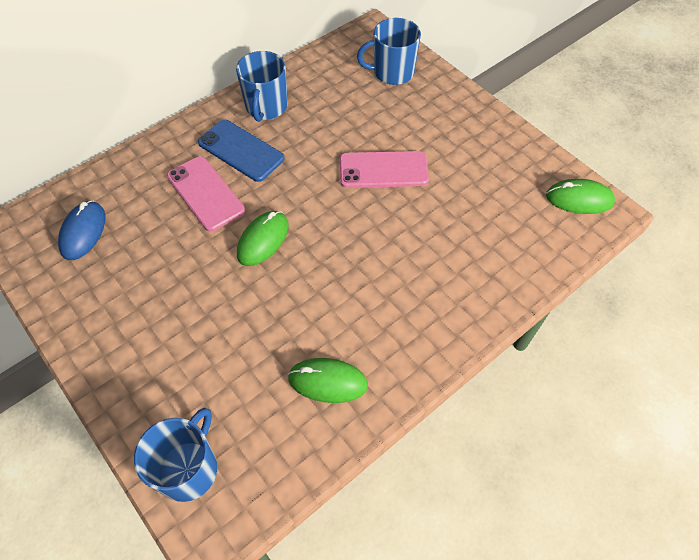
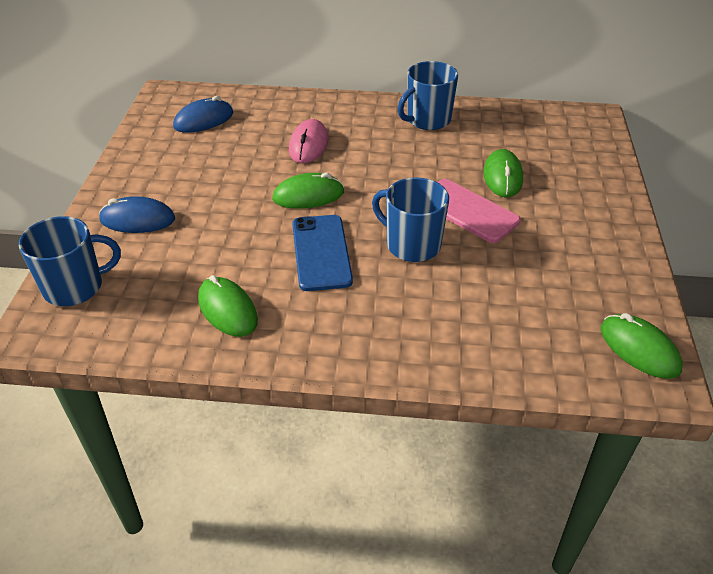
camera: 45 degrees right, 15 degrees down
pink phone [167,156,245,232] -> pink mouse [289,119,328,163]
blue phone [198,120,285,182] -> blue phone moved to [292,215,353,291]
blue mug [357,18,421,85] -> blue mug moved to [372,177,449,262]
none -> blue mouse [99,196,175,233]
none -> green mouse [483,149,523,197]

